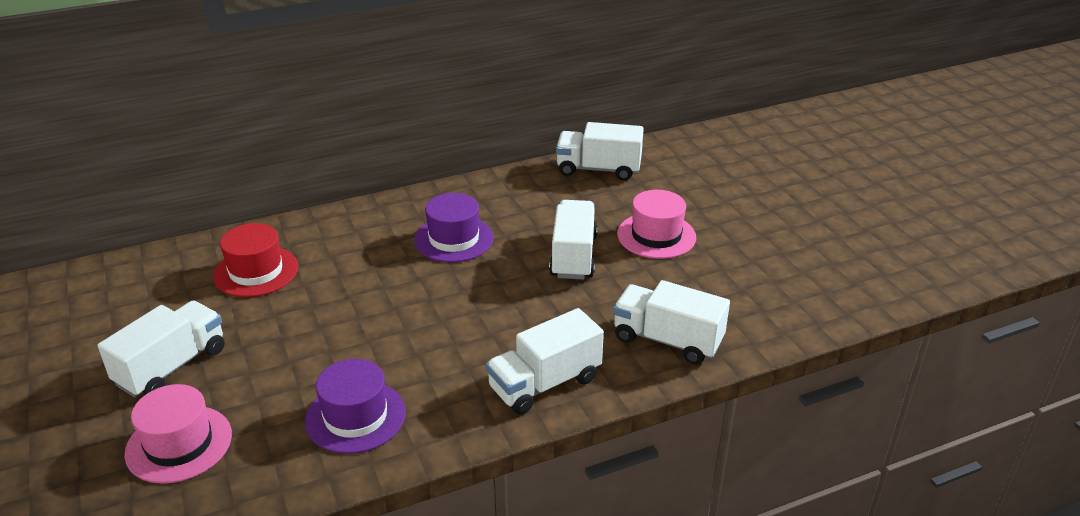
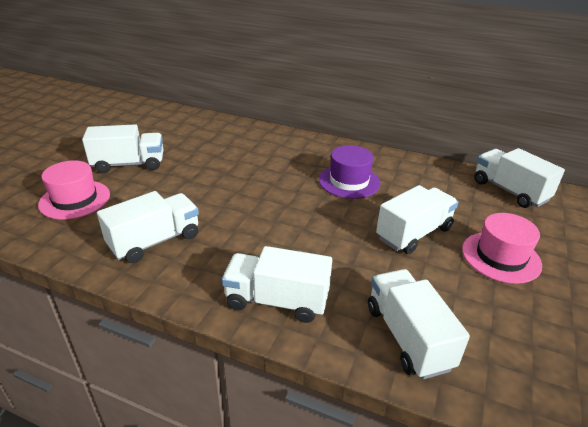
camera: 45 degrees right, 0 degrees up
red hat [213,223,298,297] -> none
purple hat [305,359,406,454] -> white truck [97,191,199,263]

